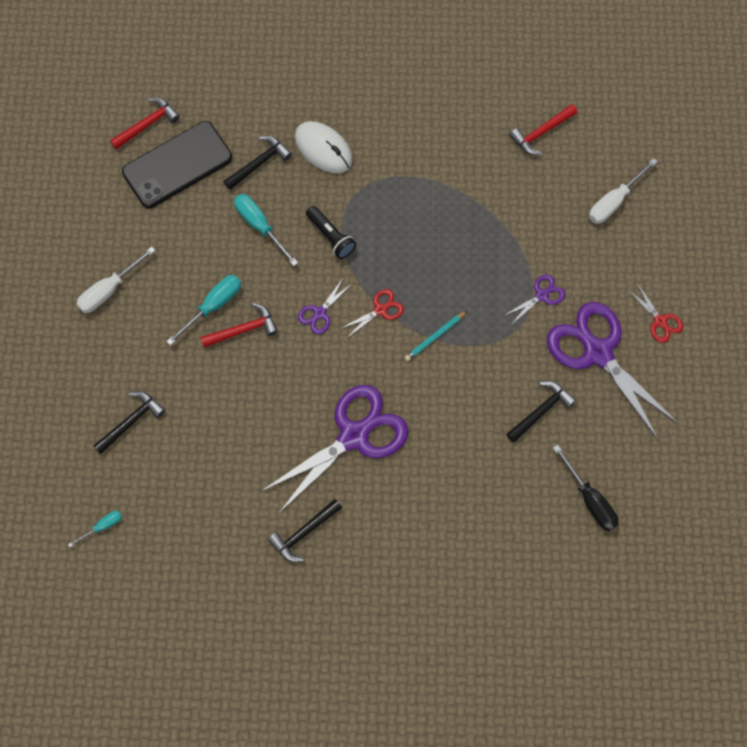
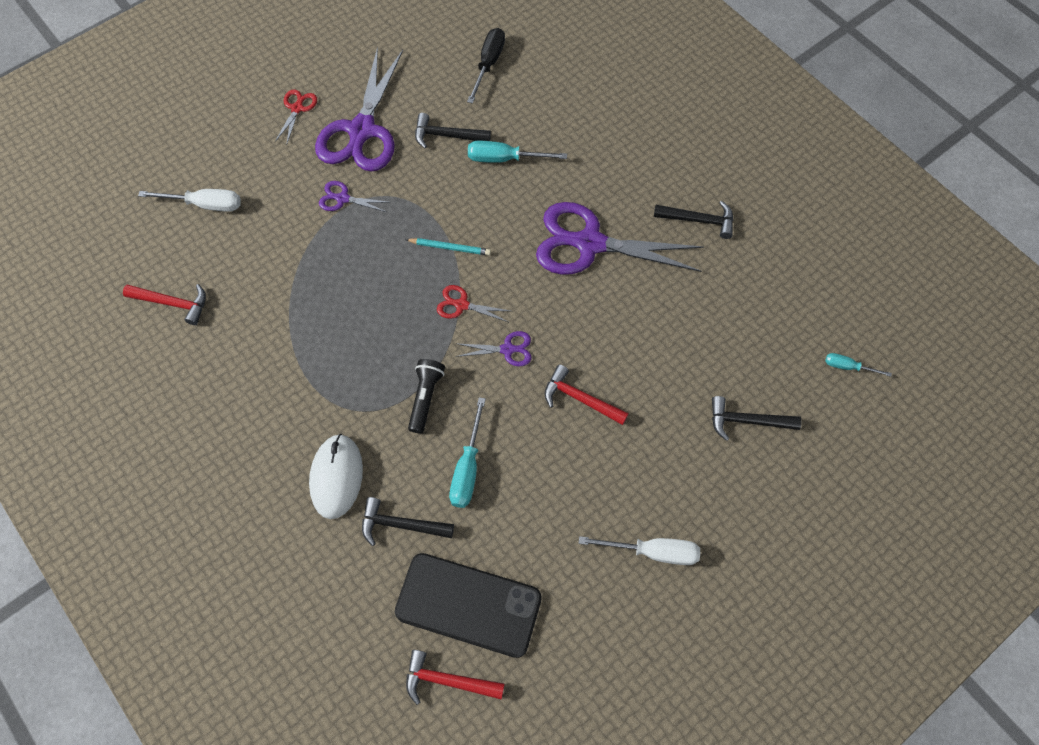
camera: 130 degrees left, 5 degrees down
turquoise screwdriver [166,275,241,345] -> turquoise screwdriver moved to [468,141,567,163]

